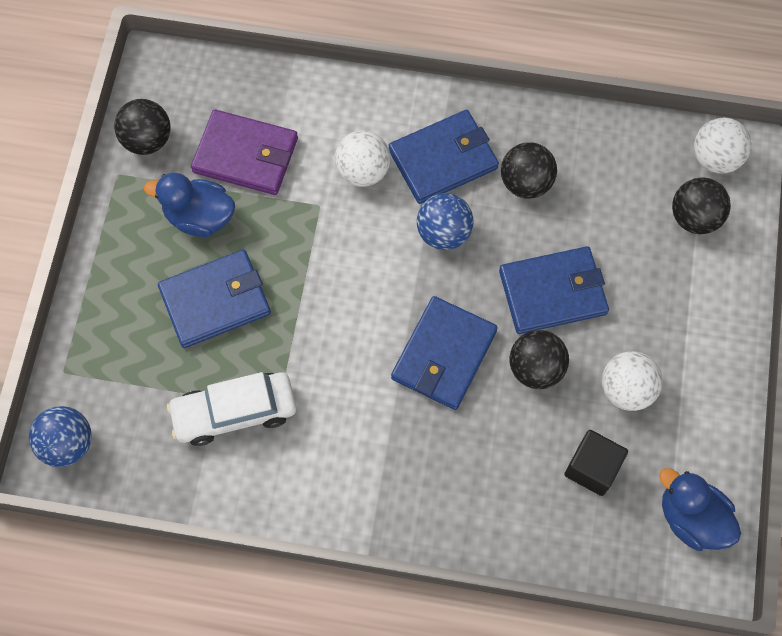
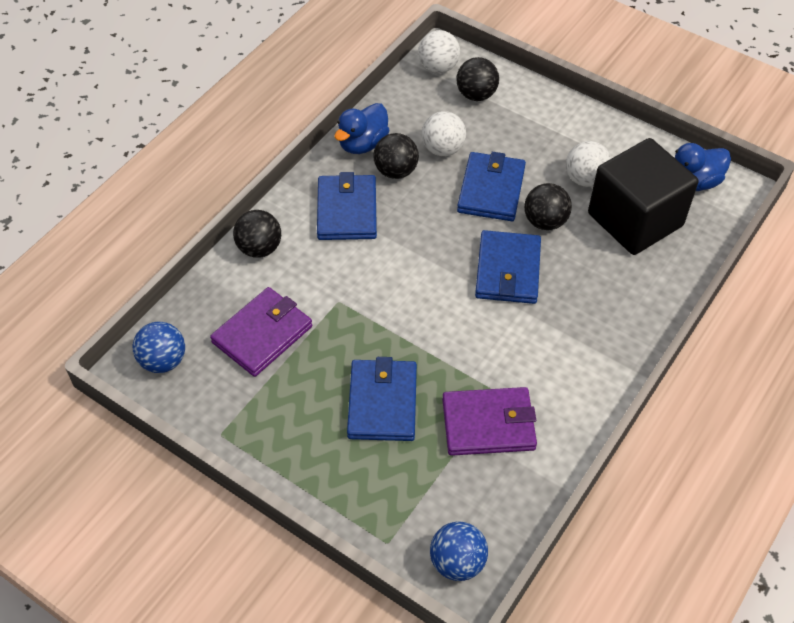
camera: 65 degrees left, 15 degrees down
black ball [114,99,171,155] -> black ball moved to [233,210,281,258]
blue duck [144,173,235,237] -> blue duck moved to [335,103,390,154]
white car [167,372,296,446] -> purple wallet [442,387,537,456]
white ball [335,131,391,186] -> white ball moved to [422,111,466,156]
blue wallet [391,296,498,410] -> blue wallet turned 45 degrees clockwise [475,230,541,304]
blue ball [417,193,474,250] -> blue ball moved to [133,322,185,373]
black cube [564,430,628,496] -> black cube [588,138,698,255], size x2.08

